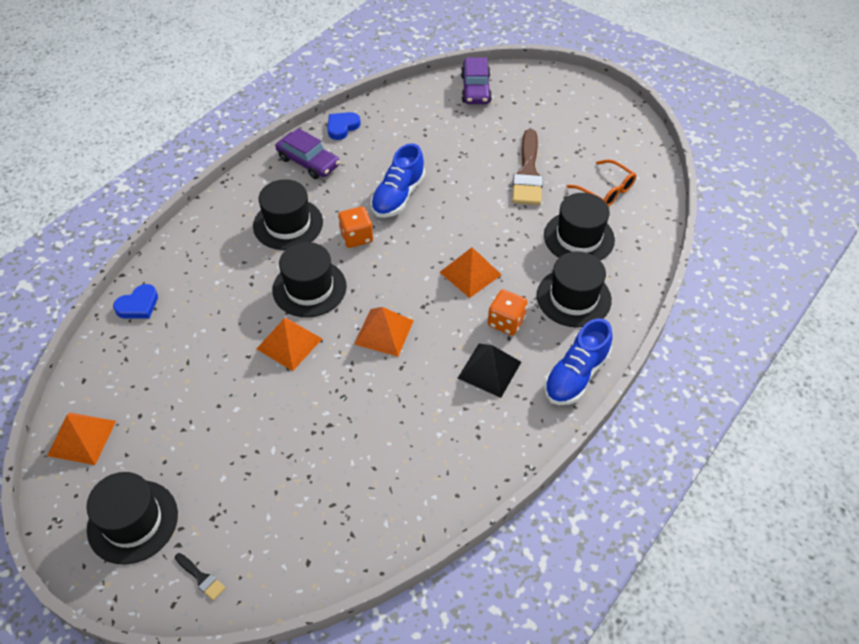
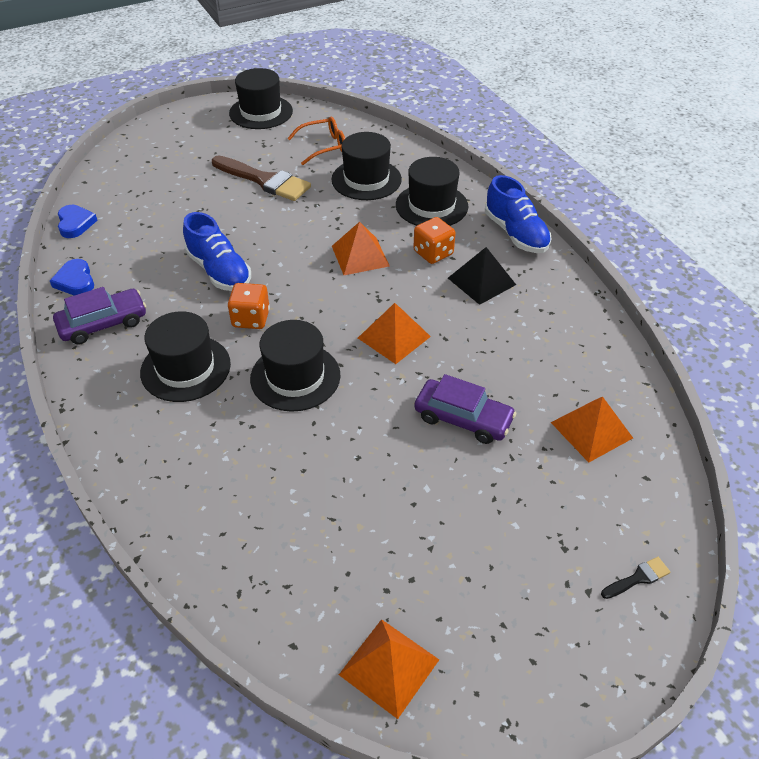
camera: 65 degrees left, 5 degrees down
black hat [86,472,178,565] -> black hat moved to [229,68,293,129]
blue heart [113,284,158,319] -> blue heart moved to [58,205,98,238]
orange pyramid [257,318,322,371] -> orange pyramid moved to [551,397,633,463]
purple car [461,58,492,104] -> purple car moved to [414,374,516,444]

